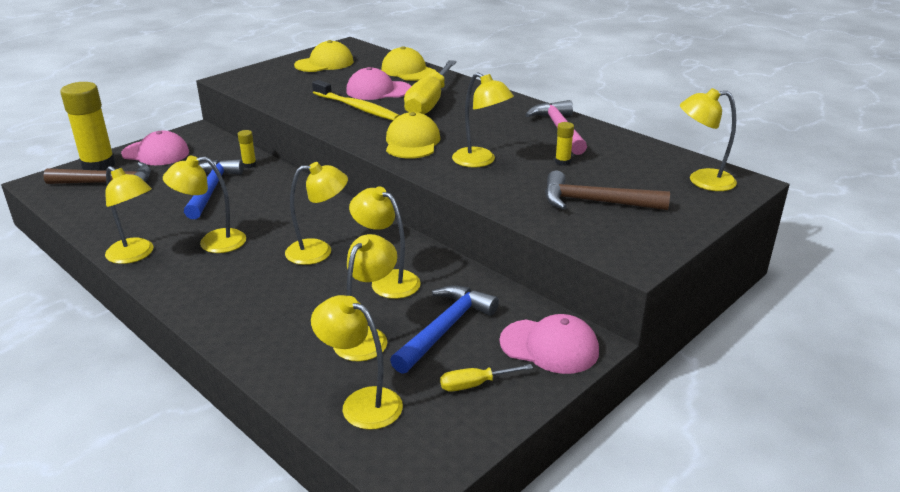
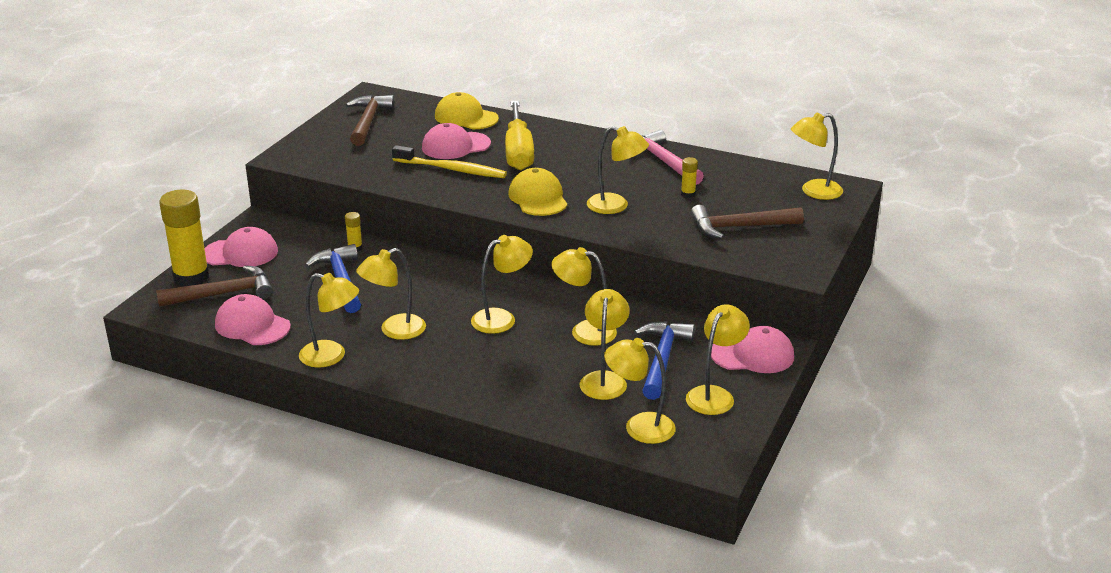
camera: 20 degrees left, 0 degrees up
yellow cap [294,40,354,72] -> brown hammer [346,95,395,146]
yellow screwdriver [440,364,533,392] -> yellow lamp [686,304,750,415]
none -> pink cap [215,294,291,345]

